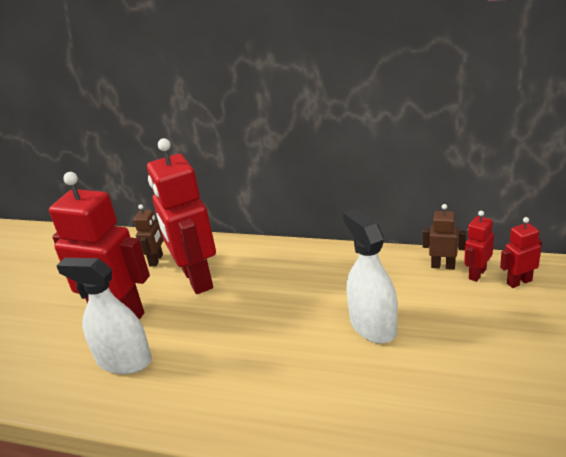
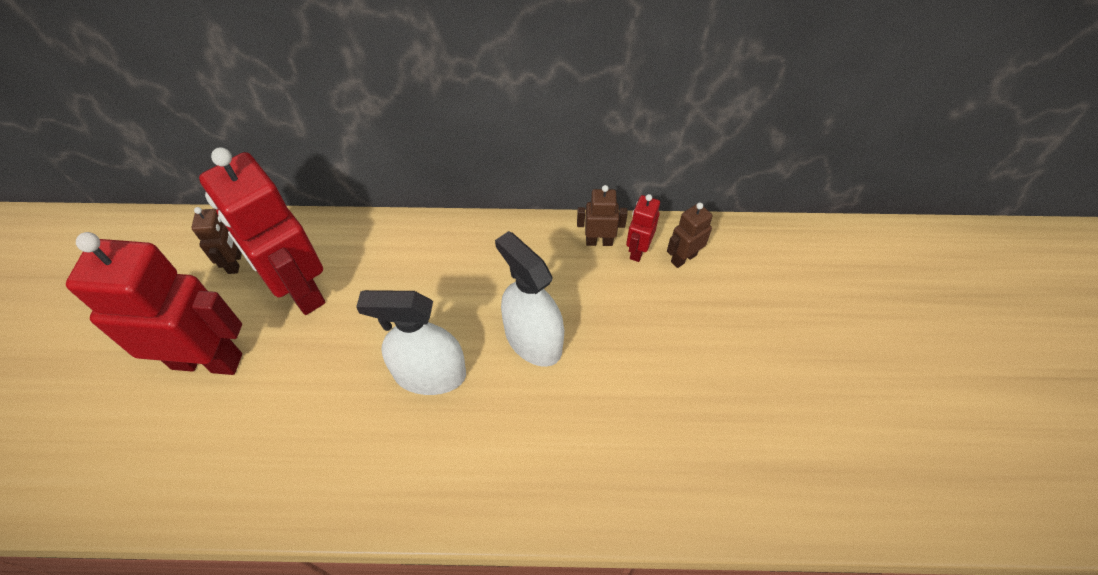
camera: 20 degrees left, 25 degrees up
white spray bottle [57,258,152,374] -> white spray bottle moved to [356,290,466,395]
red robot [500,217,542,288] -> brown robot [667,203,712,268]

